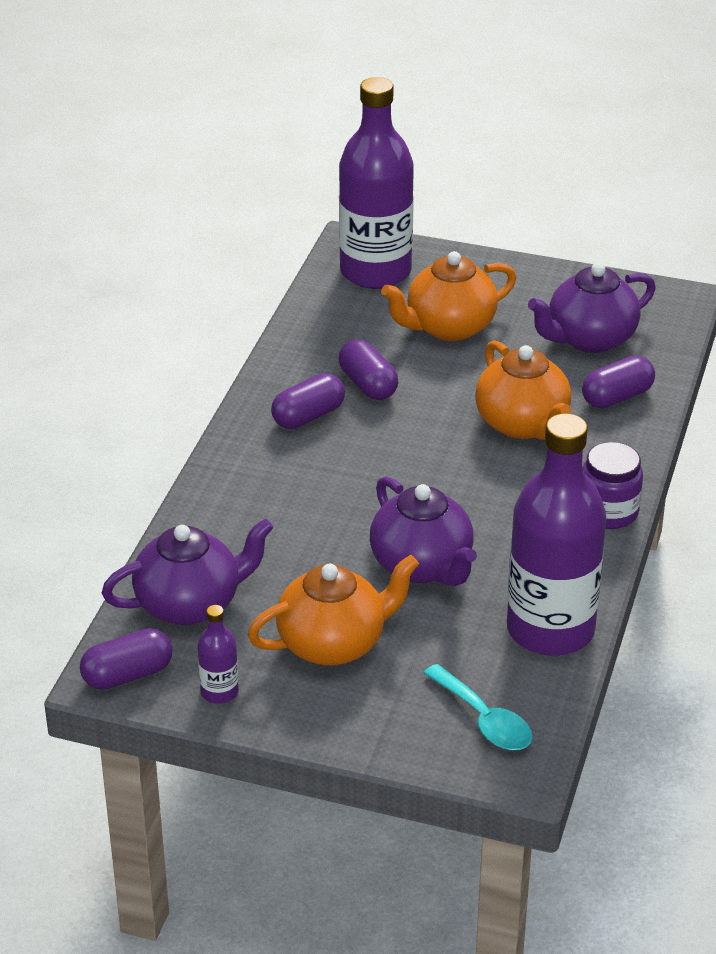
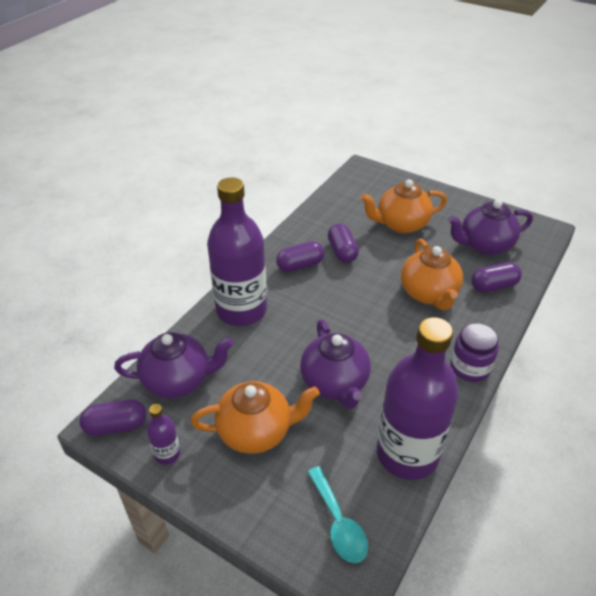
camera: 15 degrees right, 5 degrees up
purple bottle [339,77,414,289] -> purple bottle moved to [207,177,267,326]

